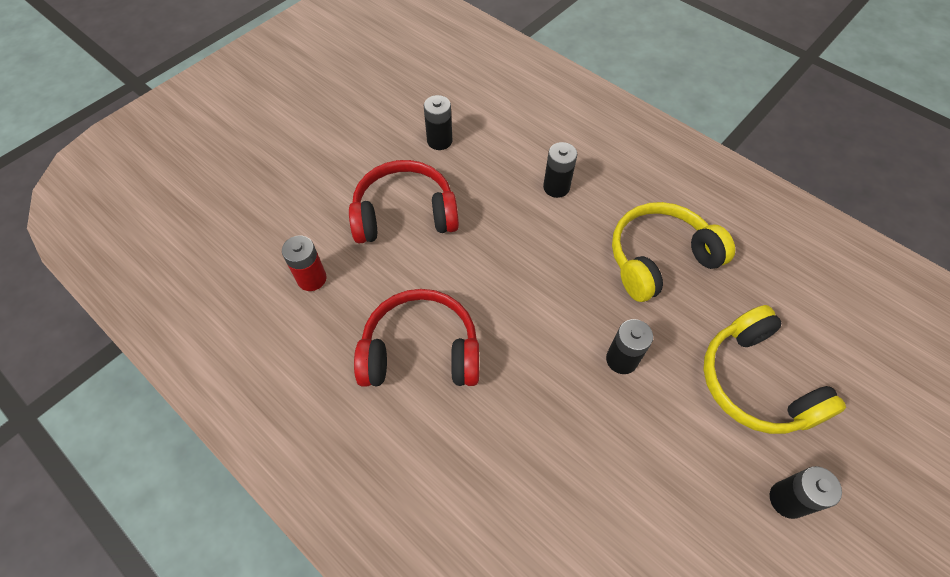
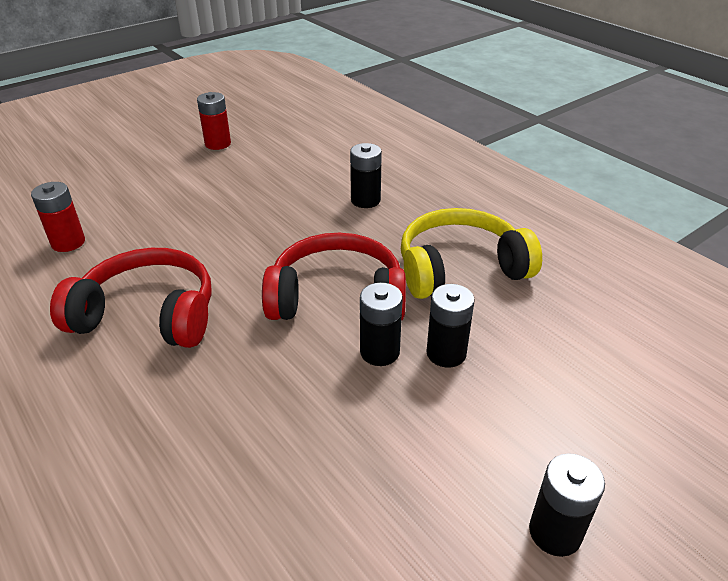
camera: 10 degrees right, 20 degrees down
red headphones [349,160,459,244] -> red headphones moved to [262,233,406,321]
black battery [424,95,452,150] -> black battery moved to [426,284,475,368]
yellow headphones [703,305,846,434] -> none
none -> red battery [197,92,231,150]

